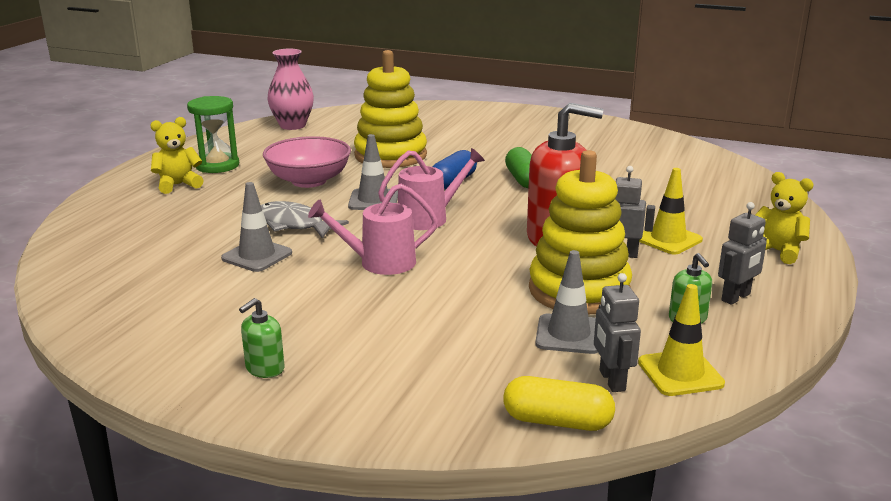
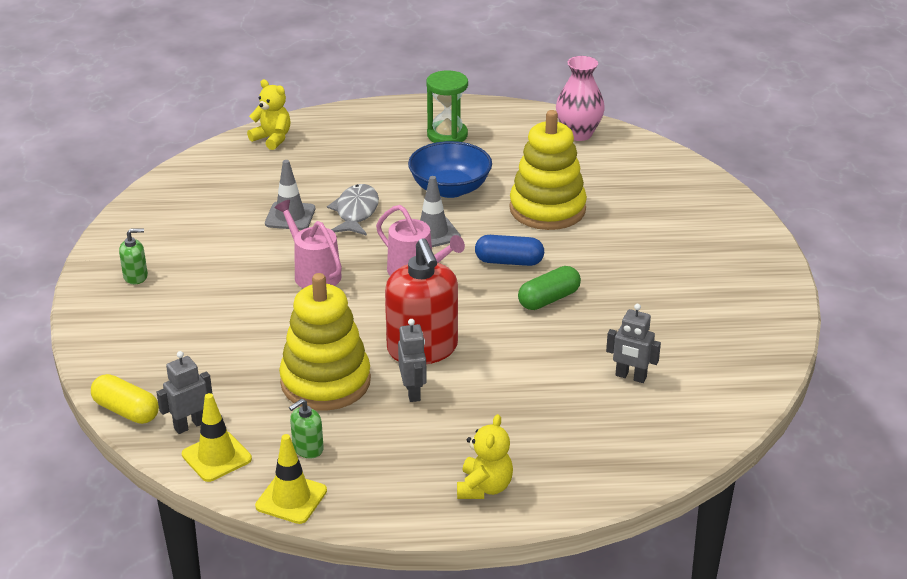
camera: 65 degrees right, 10 degrees up
yellow teddy bear [150,117,204,194] -> yellow teddy bear moved to [247,79,291,150]
green soap dispenser [239,298,285,378] -> green soap dispenser turned 150 degrees clockwise [119,228,148,284]
pink bowl [263,136,351,188] -> blue bowl [408,141,492,198]
yellow capsule [503,376,615,431] -> yellow capsule turned 45 degrees counterclockwise [91,374,159,424]
grey traffic cone [535,250,598,354] -> none
yellow traffic cone [639,168,703,255] -> yellow traffic cone moved to [255,434,327,524]
grey robot [718,202,767,305] -> grey robot moved to [606,304,661,383]

